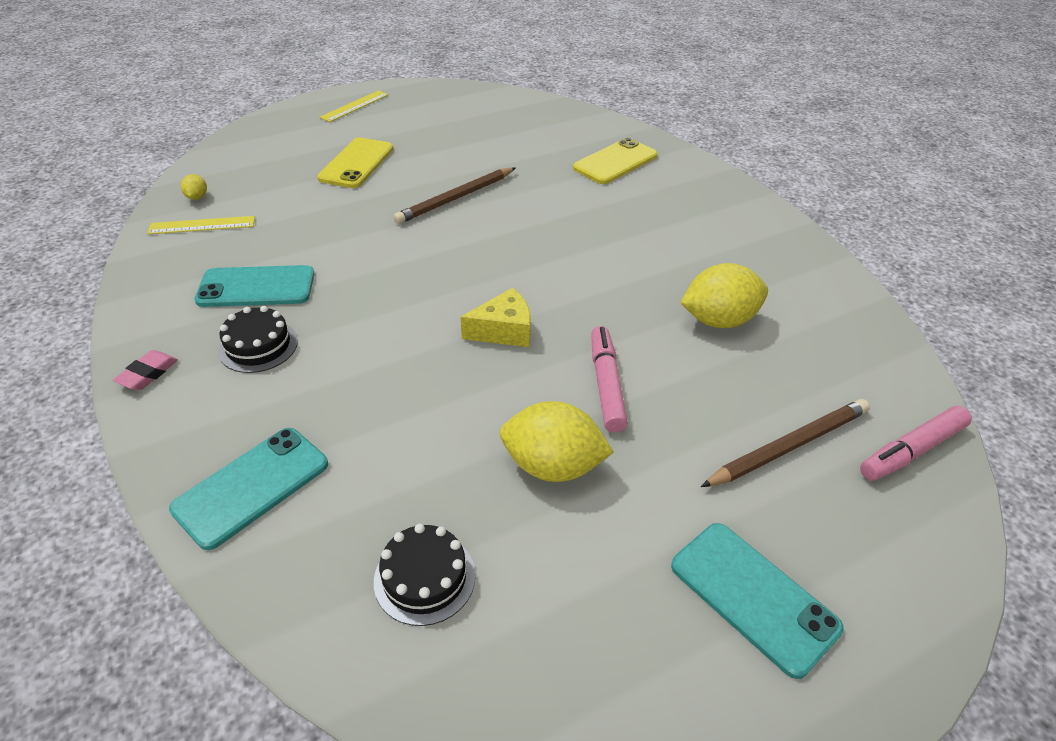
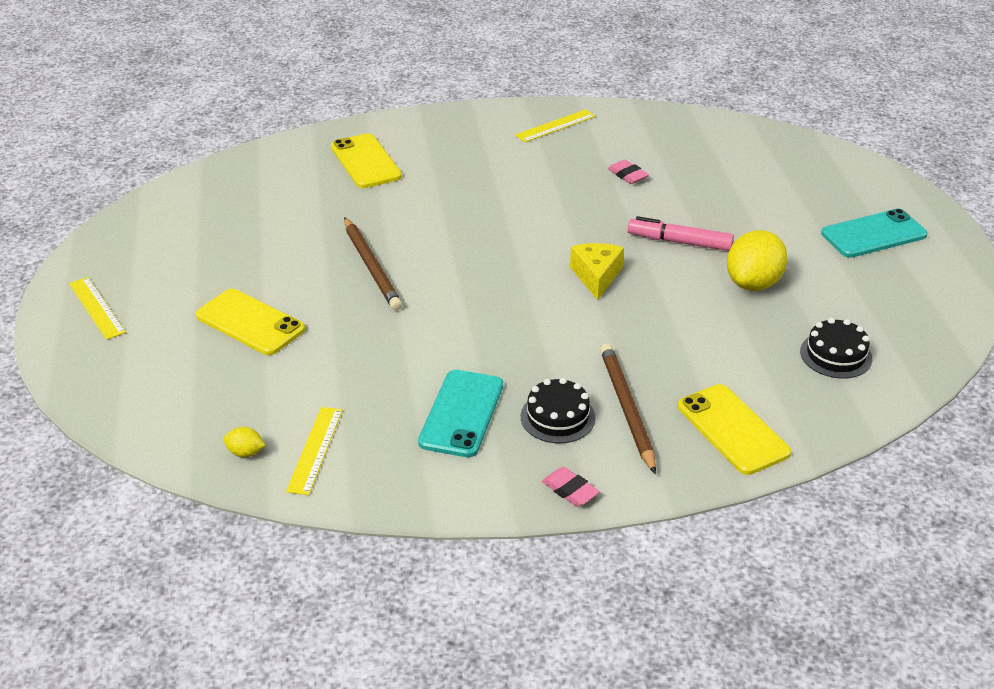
camera: 70 degrees left, 5 degrees down
turquoise phone [169,428,328,550] -> yellow phone [678,384,791,475]
yellow lemon [680,263,768,328] -> pink eraser [608,160,649,184]
brown pencil [701,399,870,487] -> brown pencil moved to [600,344,656,474]
pink marker [860,406,972,481] -> none
none -> yellow ruler [515,109,596,142]

